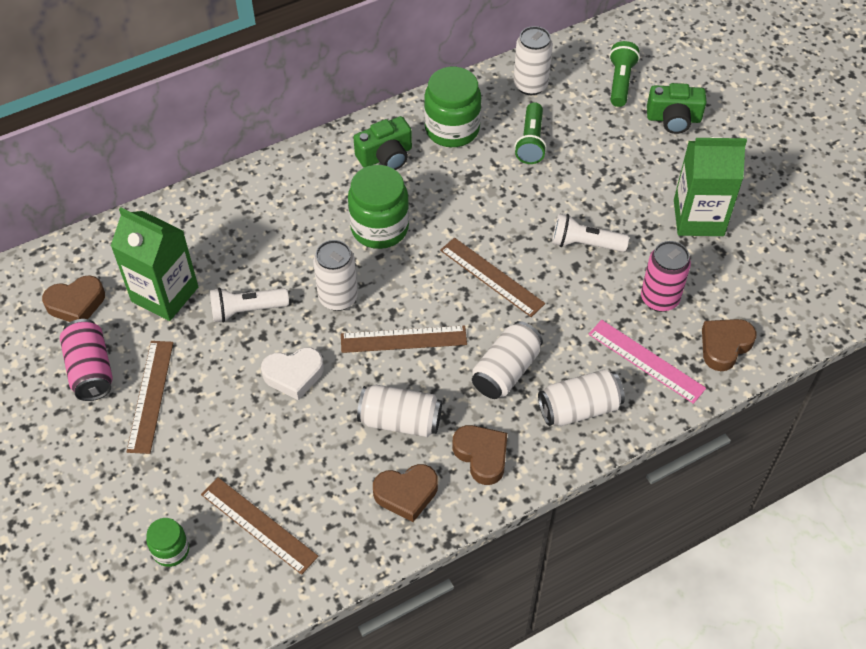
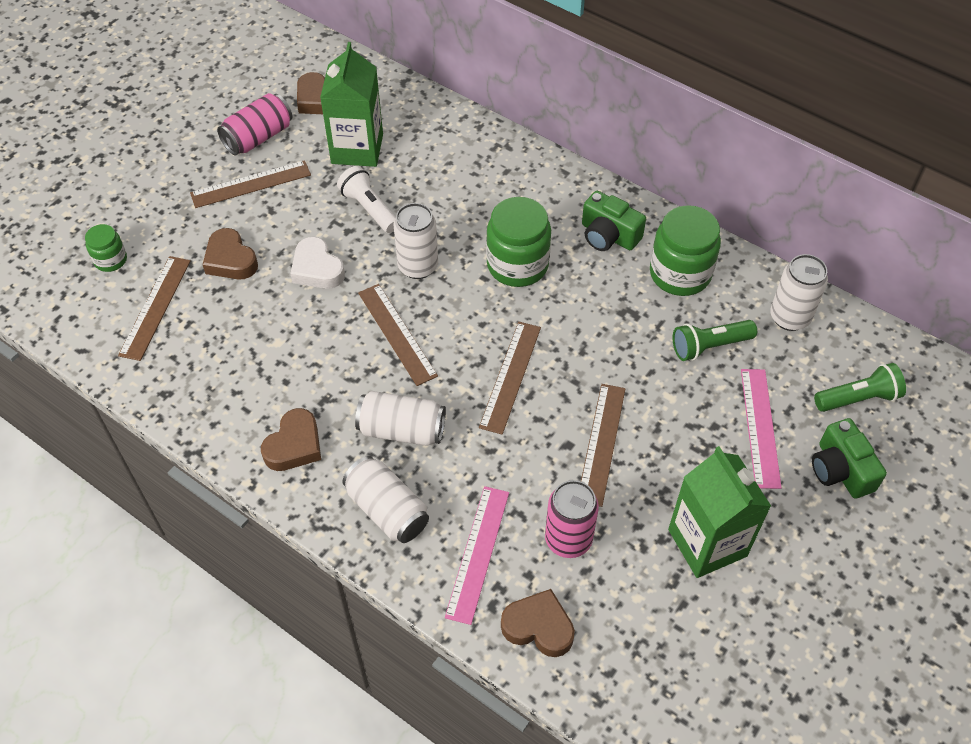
camera: 65 degrees right, 0 degrees up
white can [357,385,442,437] -> none
brown heart [373,464,438,522] -> brown heart moved to [203,228,258,279]
white flashlight [552,213,629,252] -> brown ruler [581,384,625,507]
none -> pink ruler [741,369,782,489]

